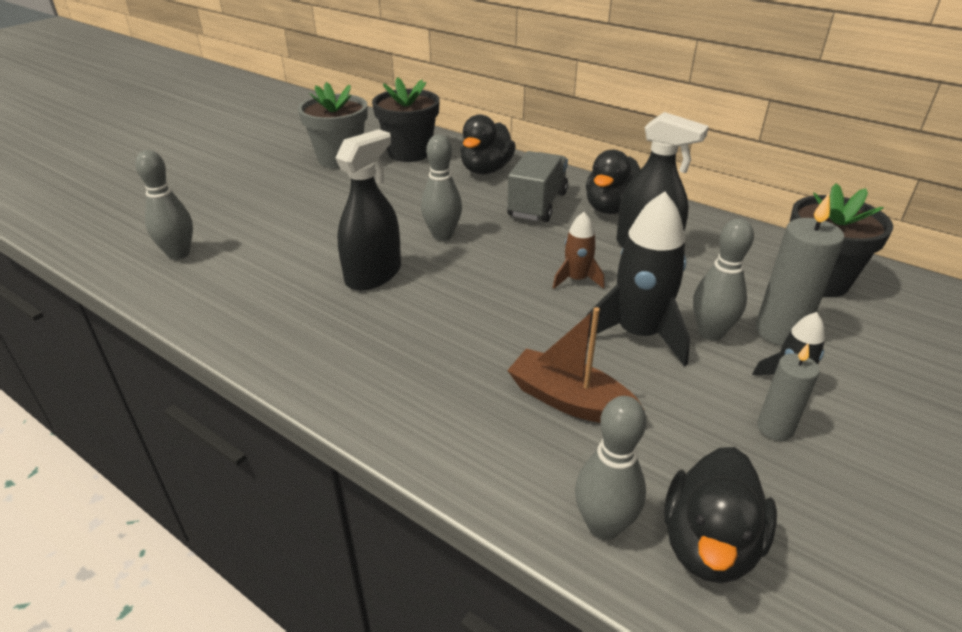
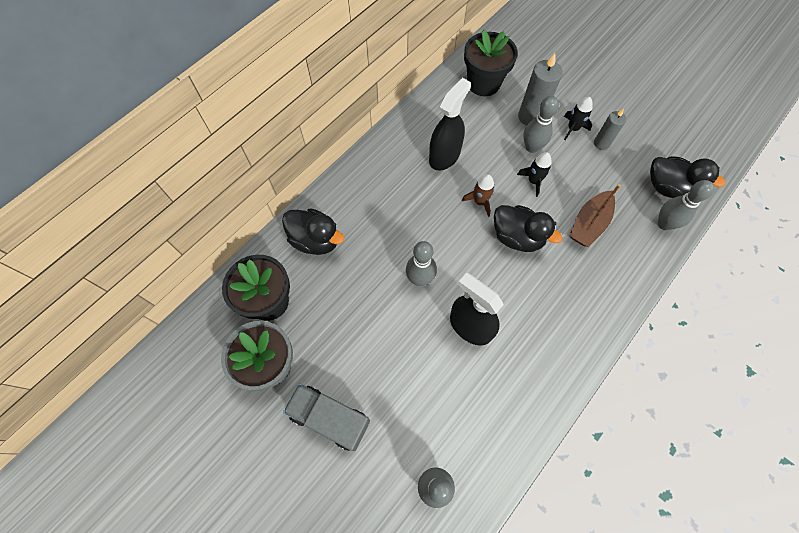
camera: 85 degrees left, 30 degrees up
grey truck [507,151,568,222] -> grey truck moved to [283,383,370,451]
black duck [586,149,641,214] -> black duck moved to [494,205,563,252]
black rocket [587,191,690,367] -> black rocket [517,152,552,197], size x0.54

